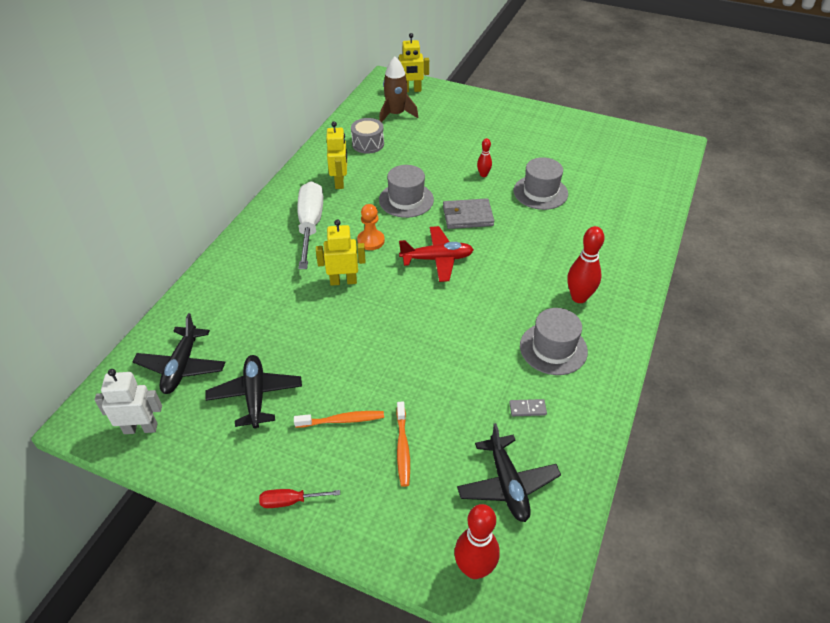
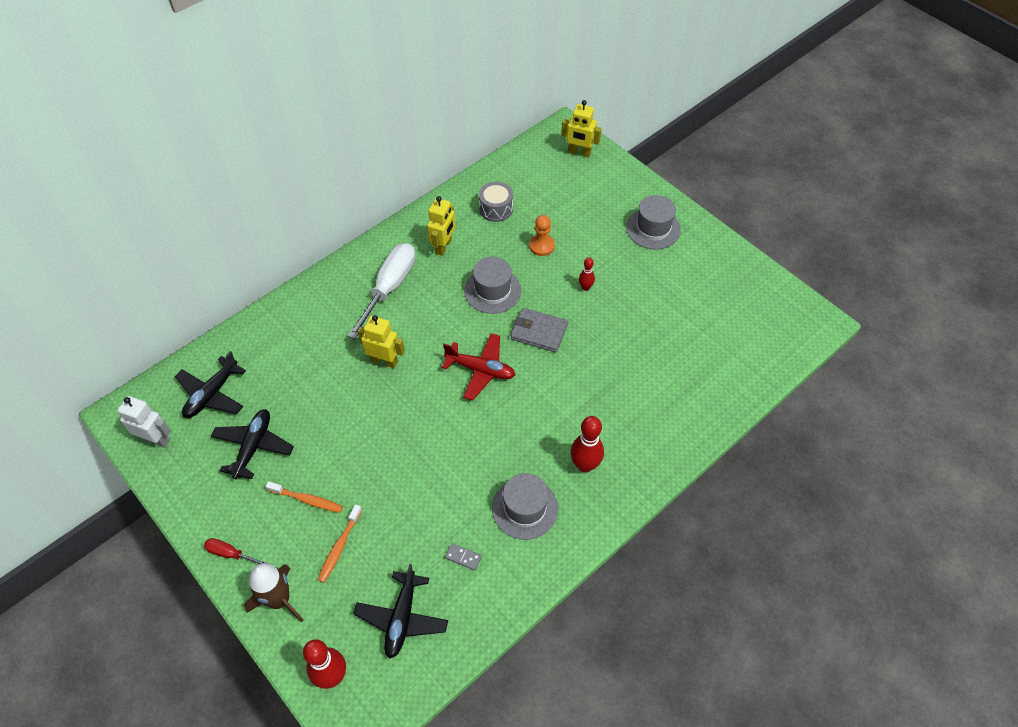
camera: 25 degrees right, 10 degrees up
orange pawn [357,204,385,250] -> orange pawn moved to [529,215,555,256]
brown rocket [379,57,418,122] -> brown rocket moved to [244,564,303,622]
grey hat [514,157,568,210] -> grey hat moved to [626,195,681,249]

